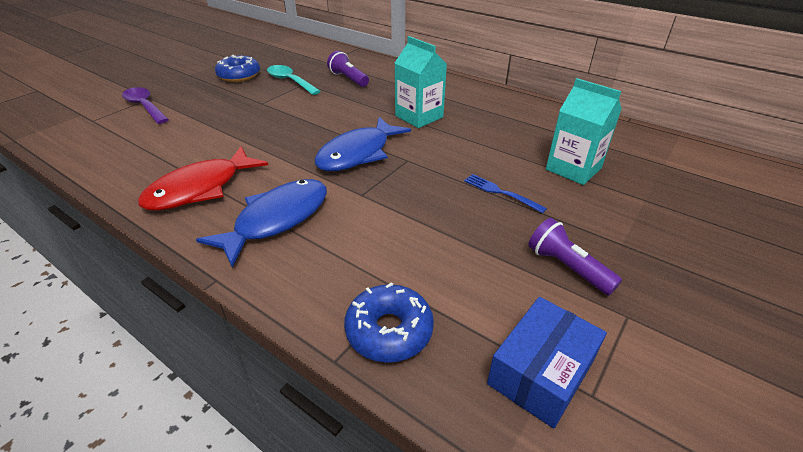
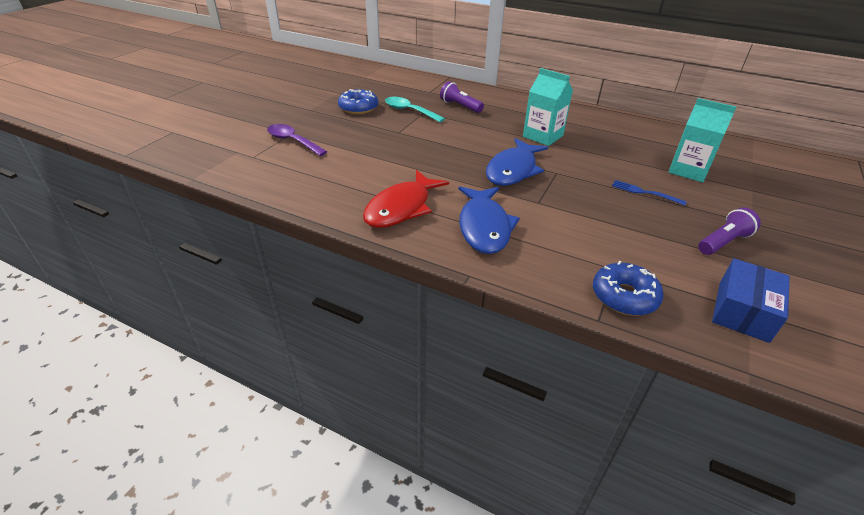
camera: 10 degrees left, 0 degrees up
blue fish [196,179,327,267] -> blue fish turned 150 degrees clockwise [458,187,520,254]
purple flashlight [528,218,622,295] -> purple flashlight turned 105 degrees clockwise [698,207,761,255]

